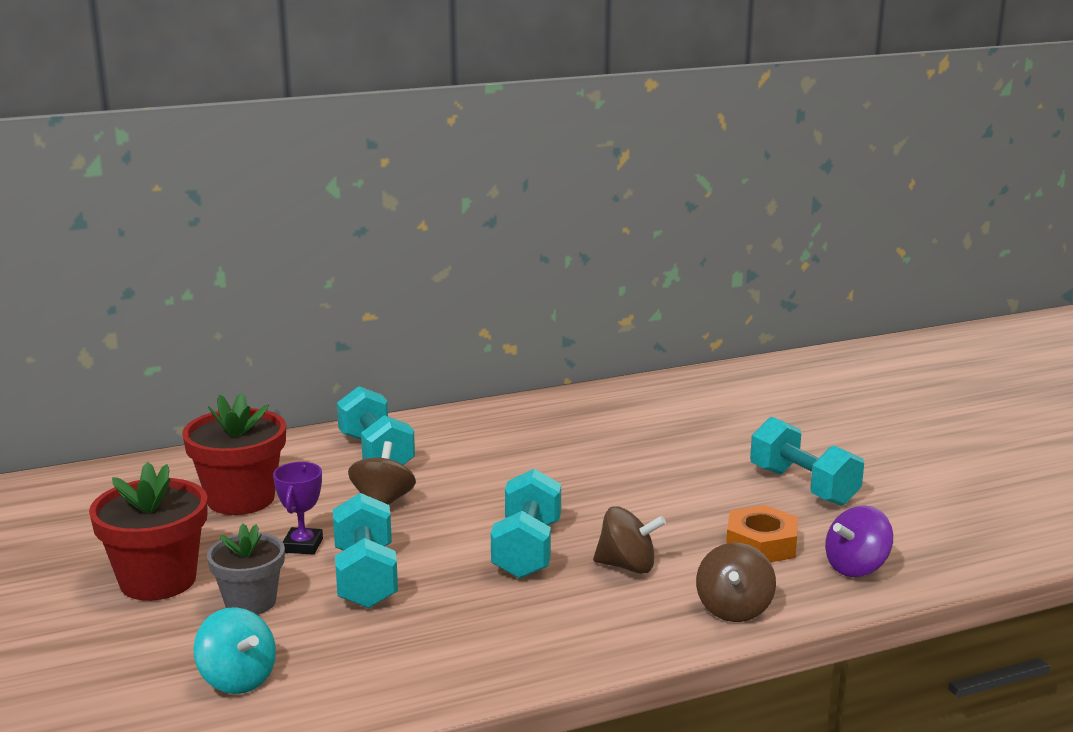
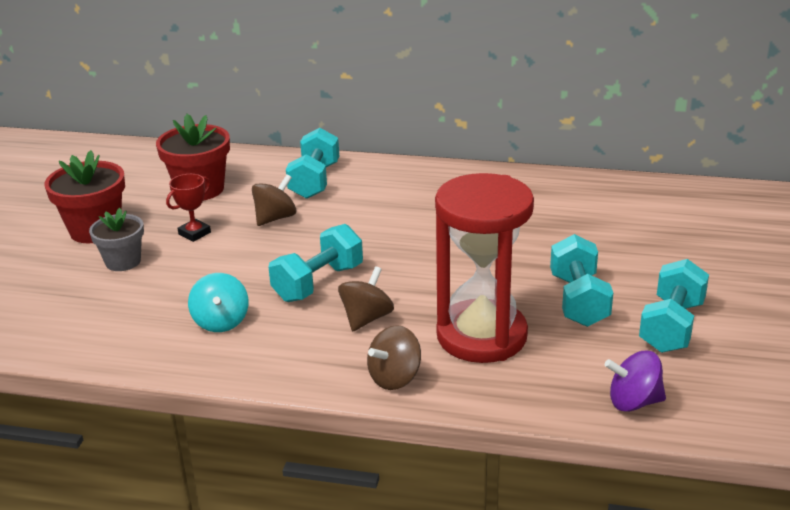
camera: 35 degrees right, 10 degrees up
turquoise spinning top [194,607,276,694] -> turquoise spinning top moved to [188,273,248,332]
purple trophy [273,462,323,555] -> red trophy [166,174,211,242]
turquoise dumbbell [333,493,398,608] -> turquoise dumbbell moved to [639,259,709,353]
brown spinning top [593,507,666,574] -> brown spinning top turned 105 degrees counterclockwise [338,266,394,331]
orange nut [726,505,798,562] -> red hourglass [435,173,534,363]
purple spinning top [825,505,893,577] -> purple spinning top moved to [605,351,666,412]

